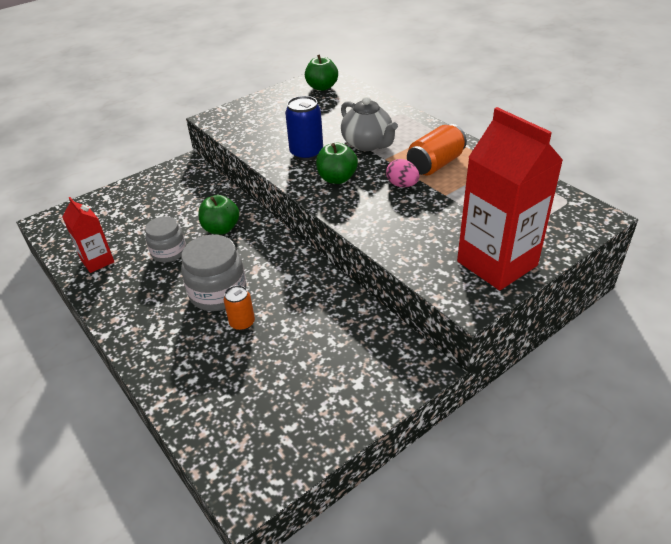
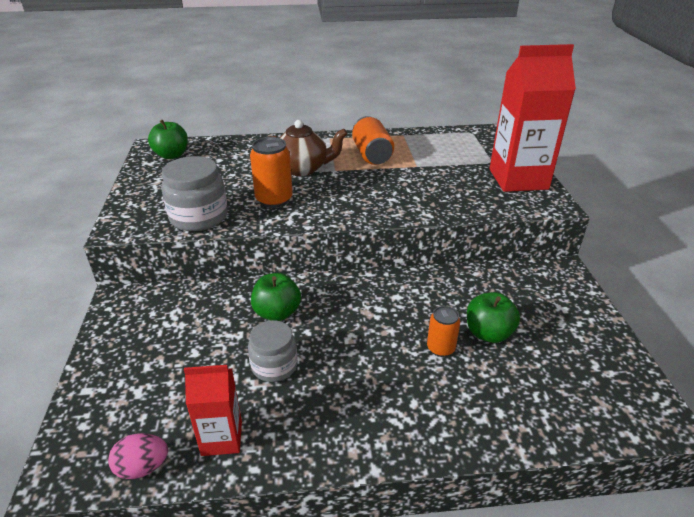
camera: 60 degrees left, 5 degrees down
grey jar [181,235,247,311] -> grey jar moved to [161,156,228,231]
blue can [285,96,323,161] -> orange can [250,137,293,208]
green apple [316,143,358,184] -> green apple moved to [467,292,520,343]
grey teapot [341,96,398,151] -> brown teapot [270,120,348,176]
pink egg [386,159,419,187] -> pink egg moved to [108,433,168,479]

